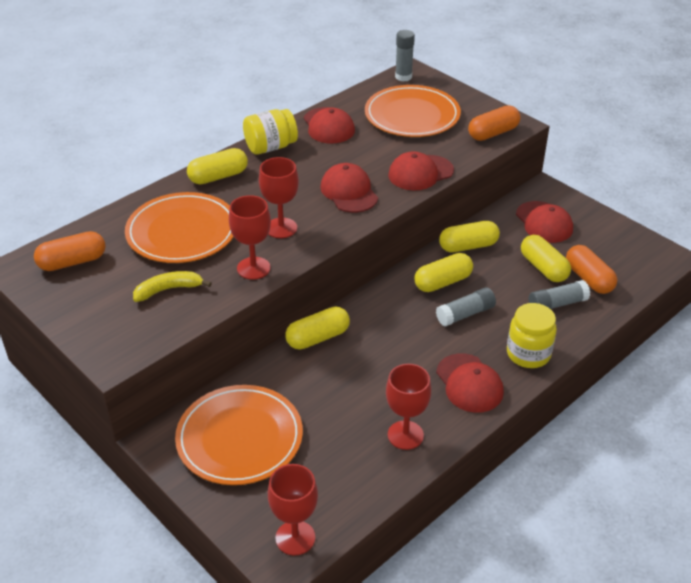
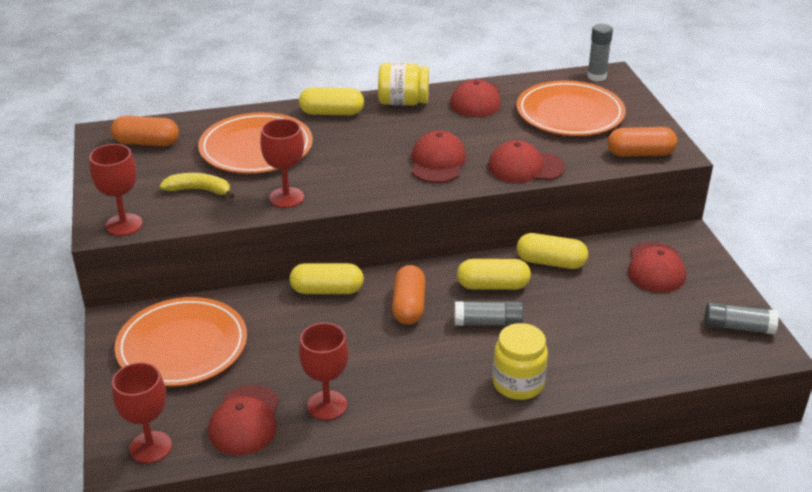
camera: 30 degrees right, 5 degrees down
red goblet [259,157,299,238] -> red goblet moved to [89,144,142,236]
red cap [436,353,504,413] -> red cap moved to [208,385,279,455]
yellow capsule [521,235,571,282] -> none
grey glue stick [529,280,590,309] -> grey glue stick moved to [705,302,779,334]
orange capsule [566,245,617,294] -> orange capsule moved to [392,265,426,325]

